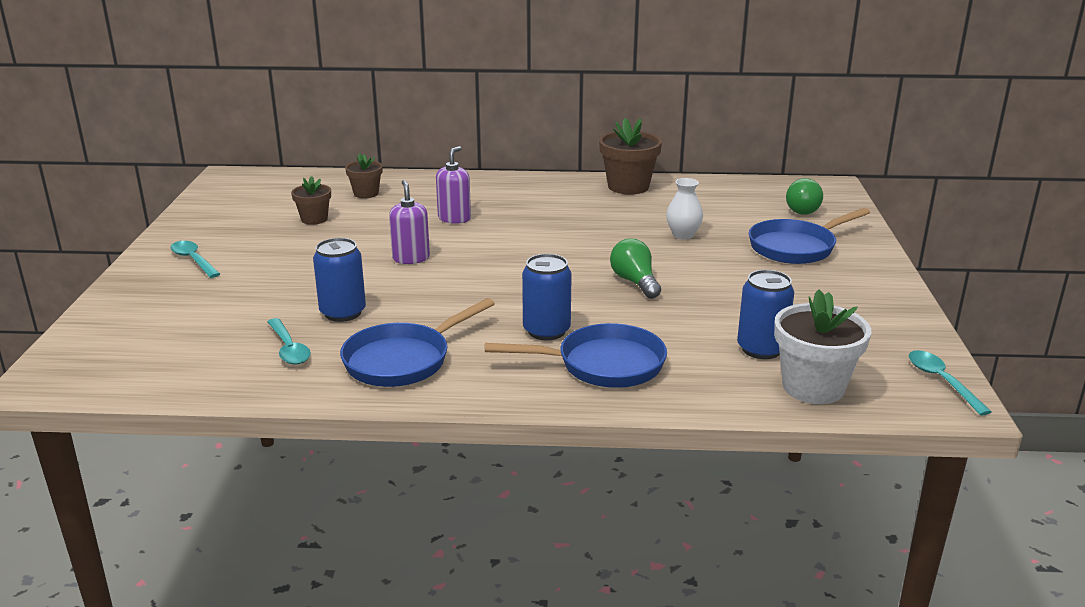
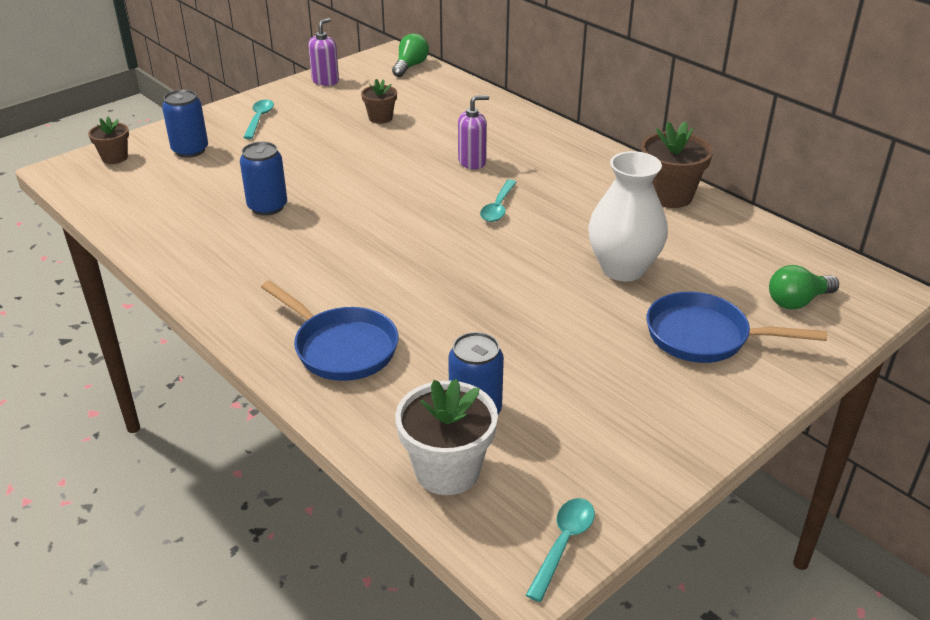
camera: 45 degrees right, 10 degrees up
turquoise spoon [268,318,311,365] -> turquoise spoon moved to [480,180,517,222]
blue pan [340,298,495,387] -> none
brown flower pot [345,153,383,198] -> brown flower pot moved to [88,116,129,164]
purple soap dispenser [389,180,430,264] -> purple soap dispenser moved to [308,18,339,86]
blue can [522,254,572,340] -> blue can moved to [162,89,208,158]
green light bulb [610,239,661,299] -> green light bulb moved to [392,34,429,77]
white vase [666,178,703,240] -> white vase [588,151,668,281], size x1.89

